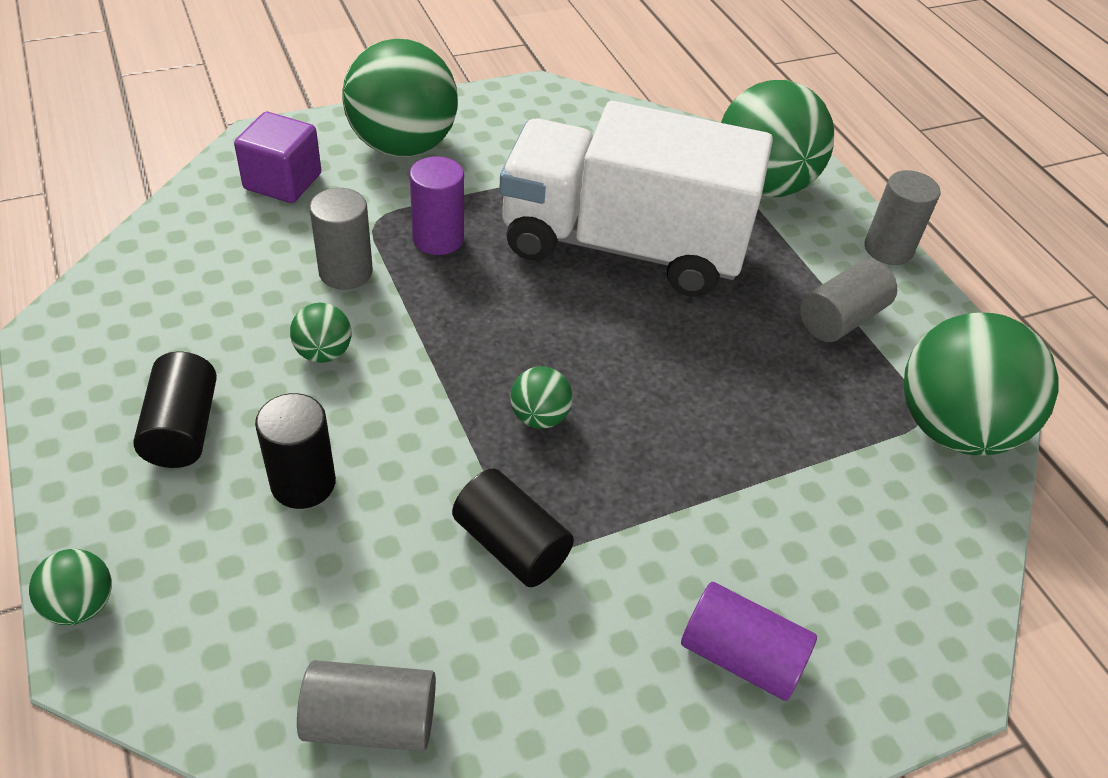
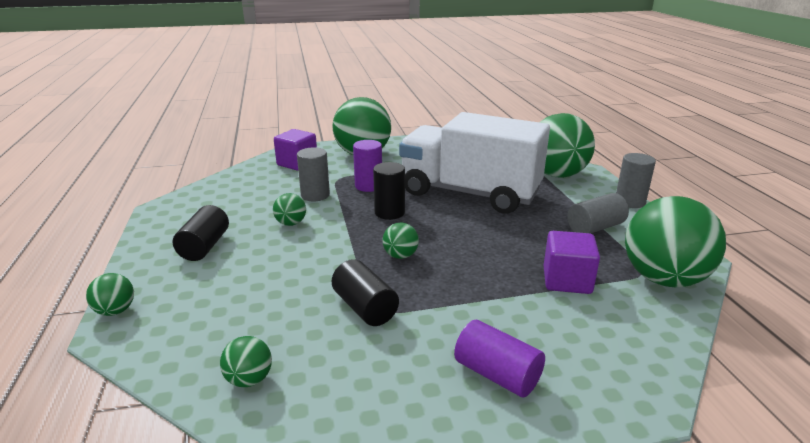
camera: 15 degrees right, 20 degrees down
black cylinder [255,393,336,509] -> black cylinder moved to [373,162,405,220]
grey cylinder [297,660,436,751] -> green ball [220,336,272,387]
none -> purple cube [544,231,600,294]

